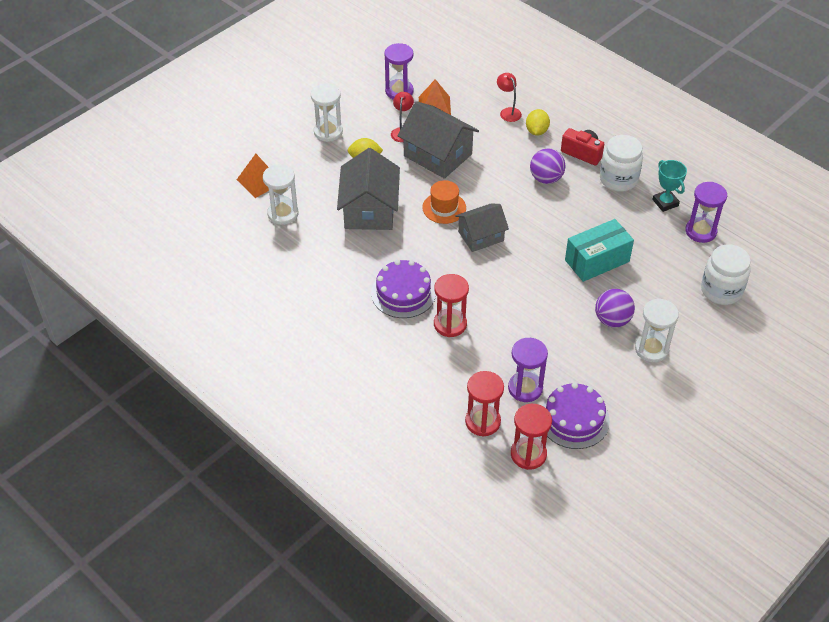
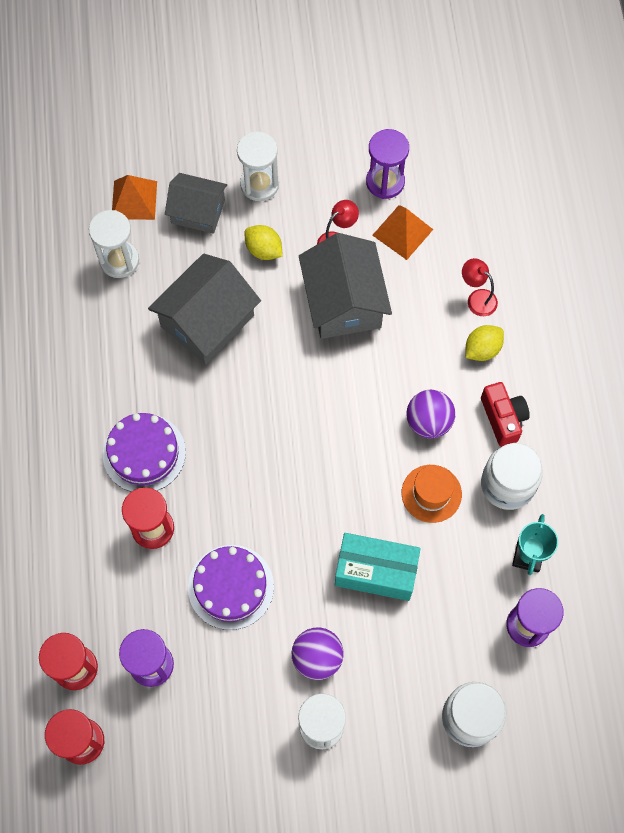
camera: 40 degrees right, 20 degrees up
orange hat [422,180,466,224] -> orange hat moved to [402,465,462,523]
grey house [455,204,509,252] -> grey house moved to [165,173,227,234]
red lamp [497,73,522,122] -> red lamp turned 60 degrees counterclockwise [462,258,498,316]
purple cake [542,383,610,449] -> purple cake moved to [188,545,274,630]

